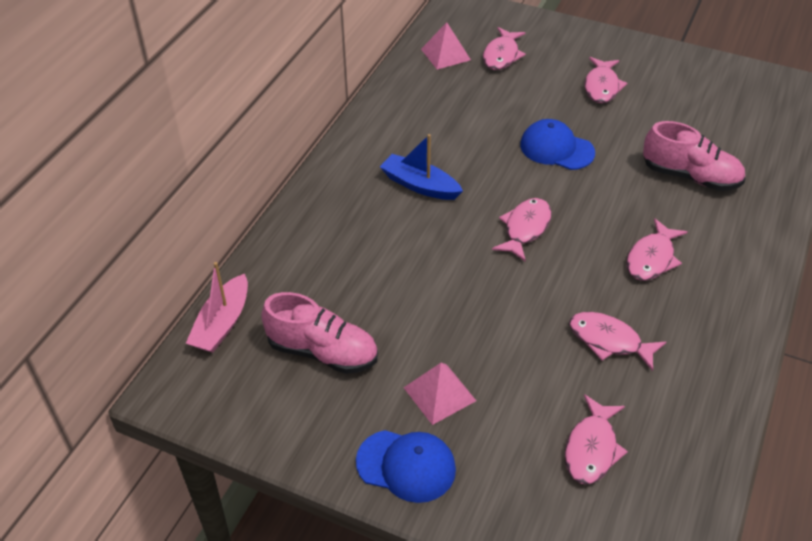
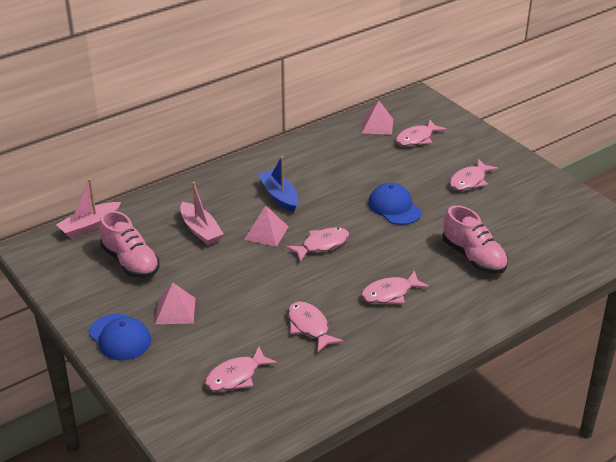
camera: 30 degrees right, 10 degrees down
none -> pink boat [180,182,223,245]
none -> pink pyramid [244,206,289,247]

